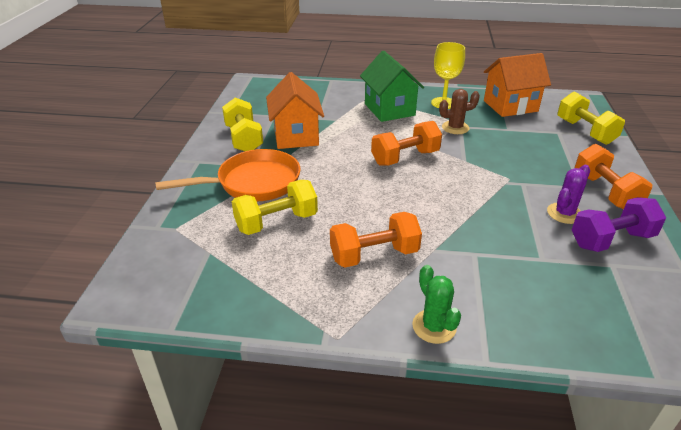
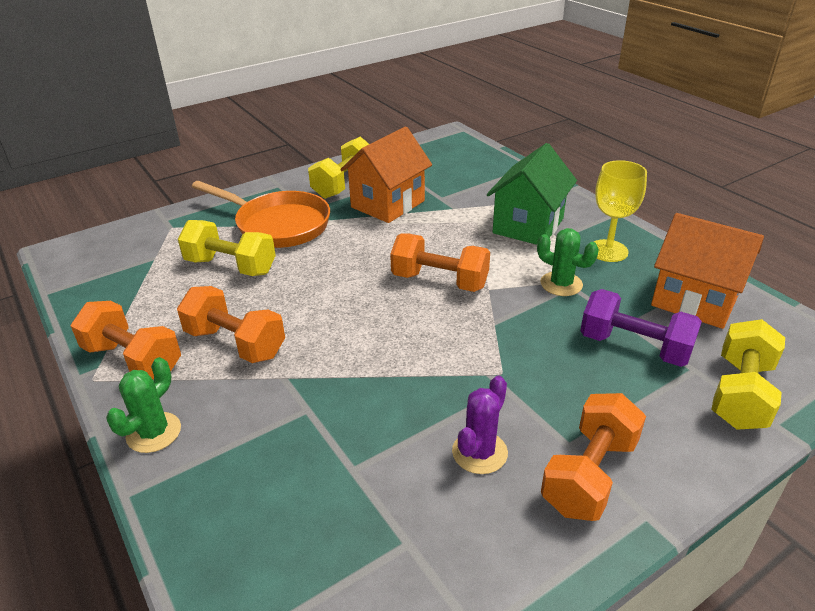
camera: 50 degrees right, 0 degrees up
brown cactus [439,89,480,134] -> green cactus [537,228,599,296]
purple cactus [547,165,590,224] -> purple cactus turned 60 degrees counterclockwise [452,376,508,474]
purple dumbbell [572,197,666,252] -> purple dumbbell moved to [580,289,702,367]
none -> orange dumbbell [71,301,181,380]

